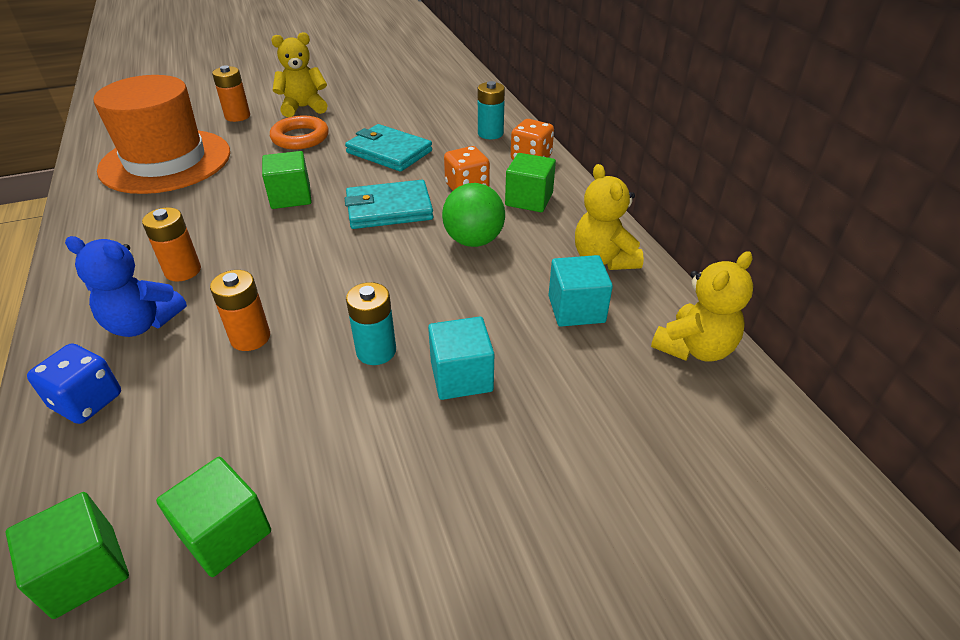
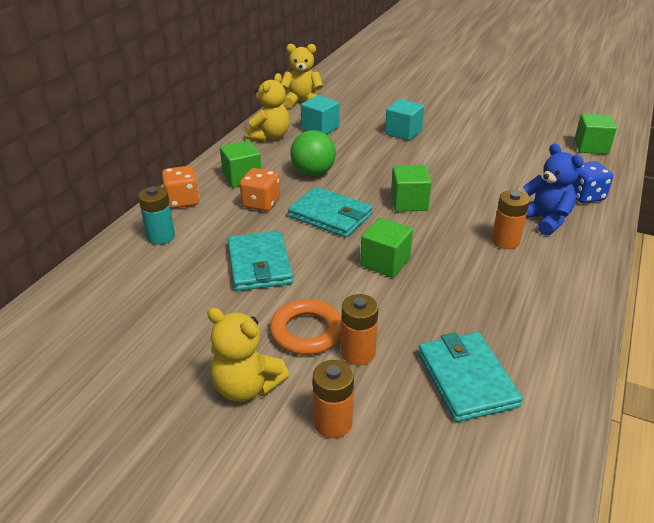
camera: 135 degrees left, 5 degrees down
orange hat [93,75,230,194] -> turquoise wallet [418,332,523,422]
green cube [156,457,271,577] -> green cube moved to [391,165,432,212]
orange battery [210,270,270,351] -> orange battery moved to [341,294,378,365]
turquoise battery [346,282,396,365] -> none

